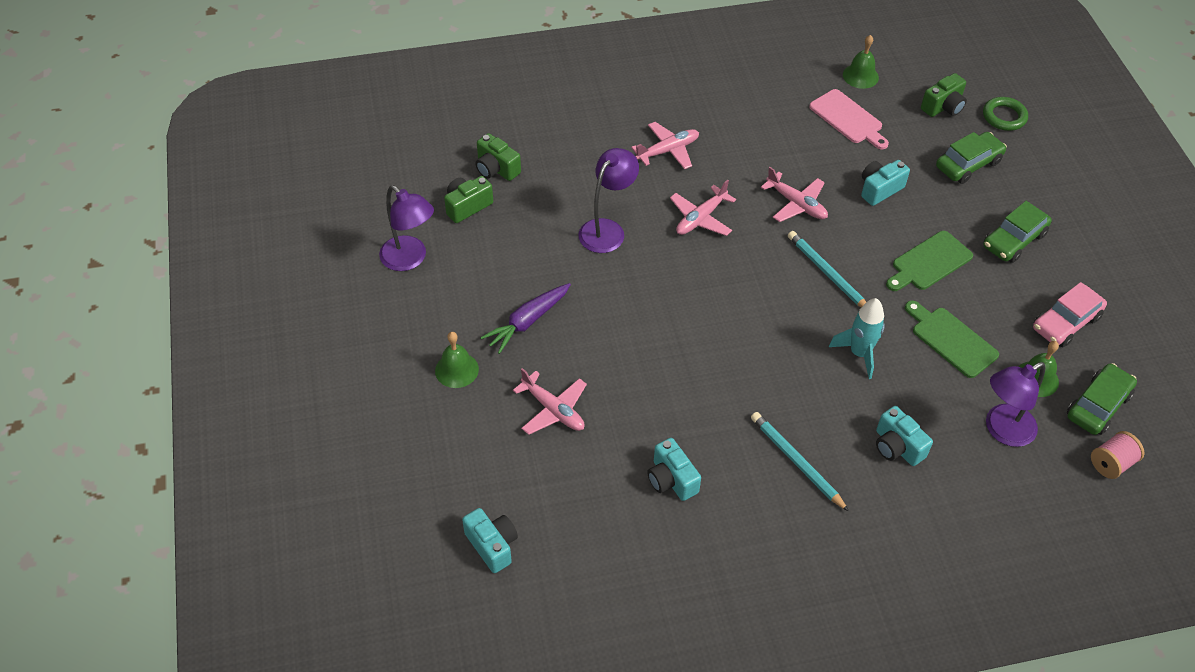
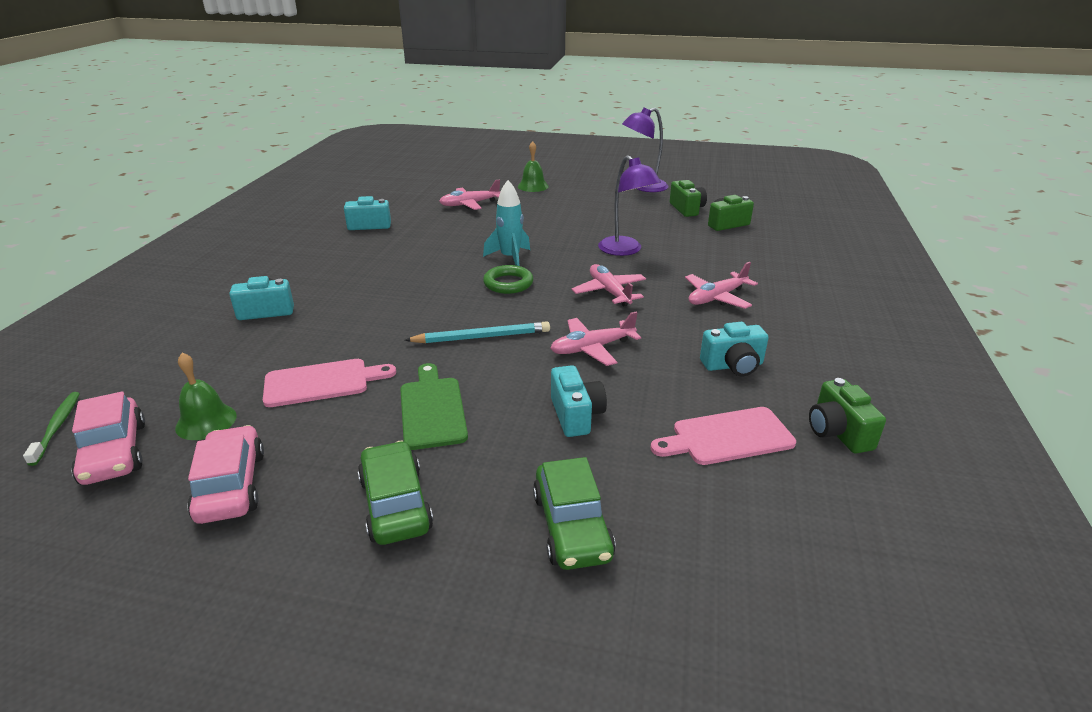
camera: 115 degrees right, 20 degrees down
turquoise camera [462,508,518,573] -> turquoise camera moved to [700,322,768,376]
purple carrot [480,283,571,354] -> none
pink plane [631,122,699,169] -> pink plane turned 60 degrees clockwise [685,262,758,309]
turquoise pencil [751,412,849,512] -> none
turquoise rocket [829,298,885,379] -> turquoise rocket moved to [483,180,530,266]
green bell [843,35,879,89] -> none
green cutting board [905,301,999,378] -> pink cutting board [263,359,396,407]
green camera [921,73,967,117] -> green camera moved to [809,378,886,453]
green ring [983,97,1028,131] -> green ring moved to [483,265,533,294]
purple lamp [986,362,1045,447] -> none
green car [1067,363,1137,435] -> pink car [71,391,145,485]
pink spool [1091,431,1145,479] -> green toothbrush [23,392,80,466]

